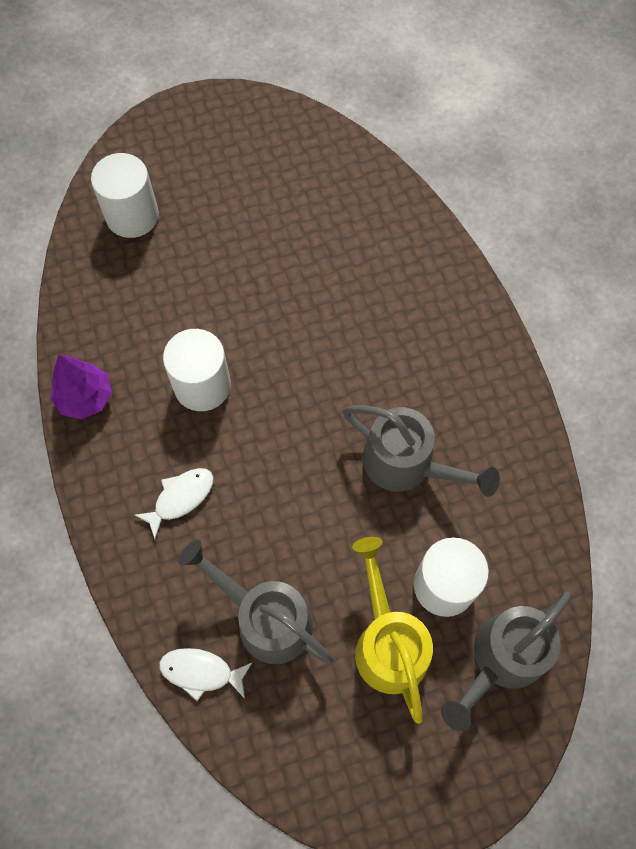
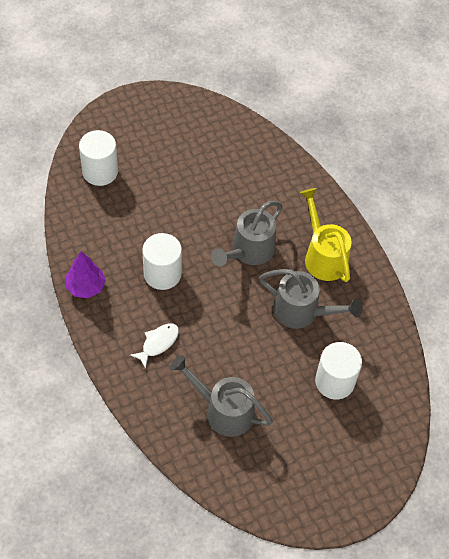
camera: 10 degrees left, 10 degrees down
white fish [159,648,253,701] -> none
yellow watering can [352,537,433,724] -> yellow watering can moved to [300,188,352,282]
grey watering can [441,591,571,731] -> grey watering can moved to [211,201,283,266]

